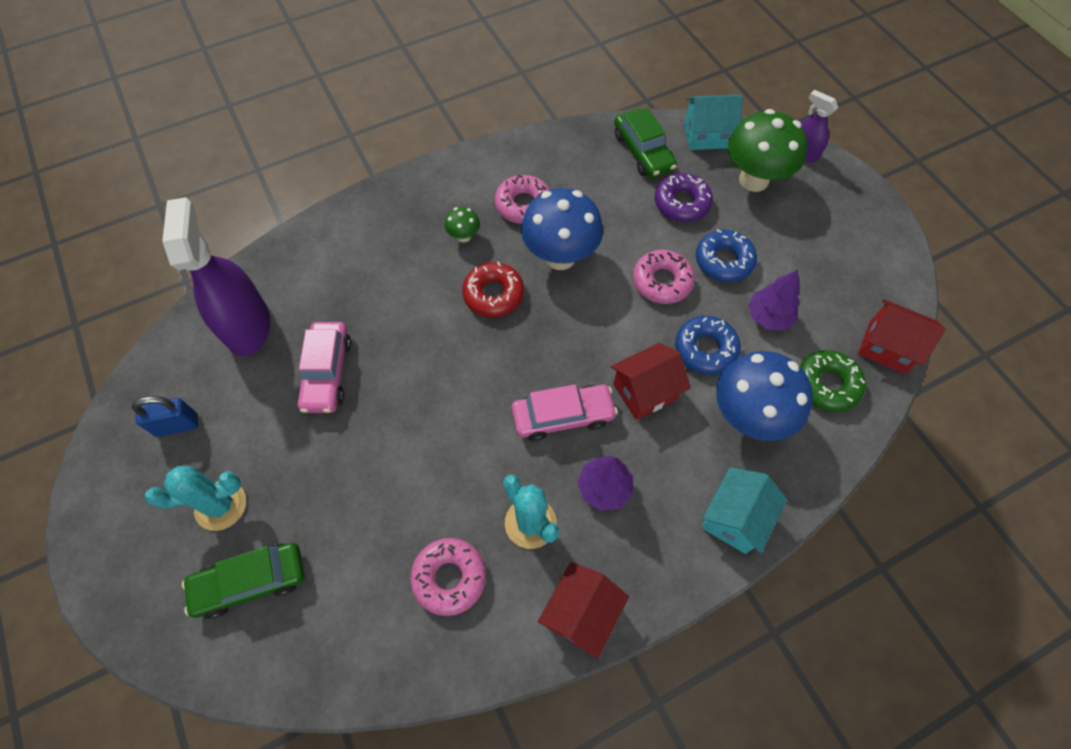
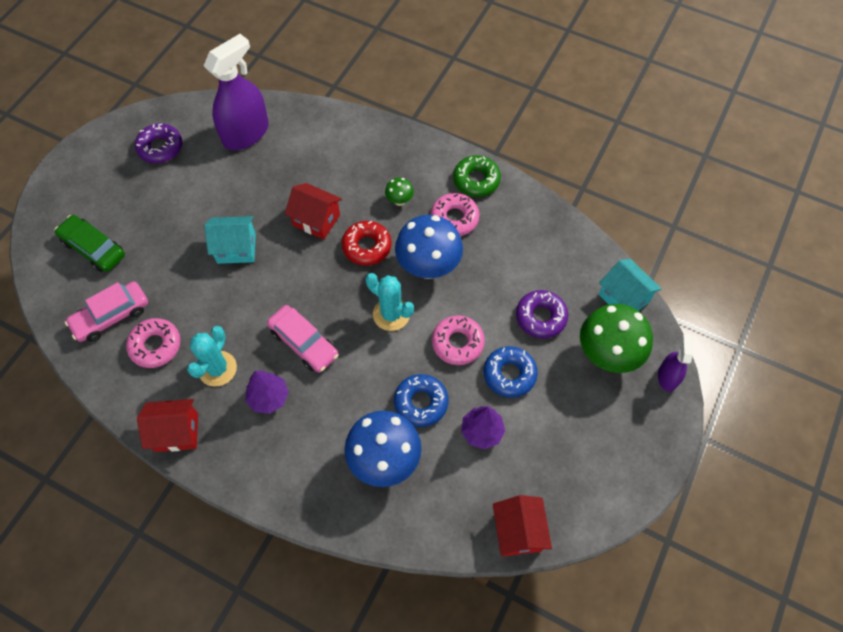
camera: 55 degrees right, 0 degrees up
blue padlock [132,396,198,437] -> purple donut [135,123,182,163]
turquoise cactus [145,466,246,531] -> turquoise cactus moved to [366,273,414,331]
pink car [297,322,351,413] -> pink car moved to [65,281,148,342]
red house [611,343,691,420] -> red house moved to [285,183,342,240]
green car [614,108,677,178] -> none
turquoise house [702,467,787,554] -> turquoise house moved to [204,216,256,264]
green donut [800,350,866,412] -> green donut moved to [453,155,501,197]

